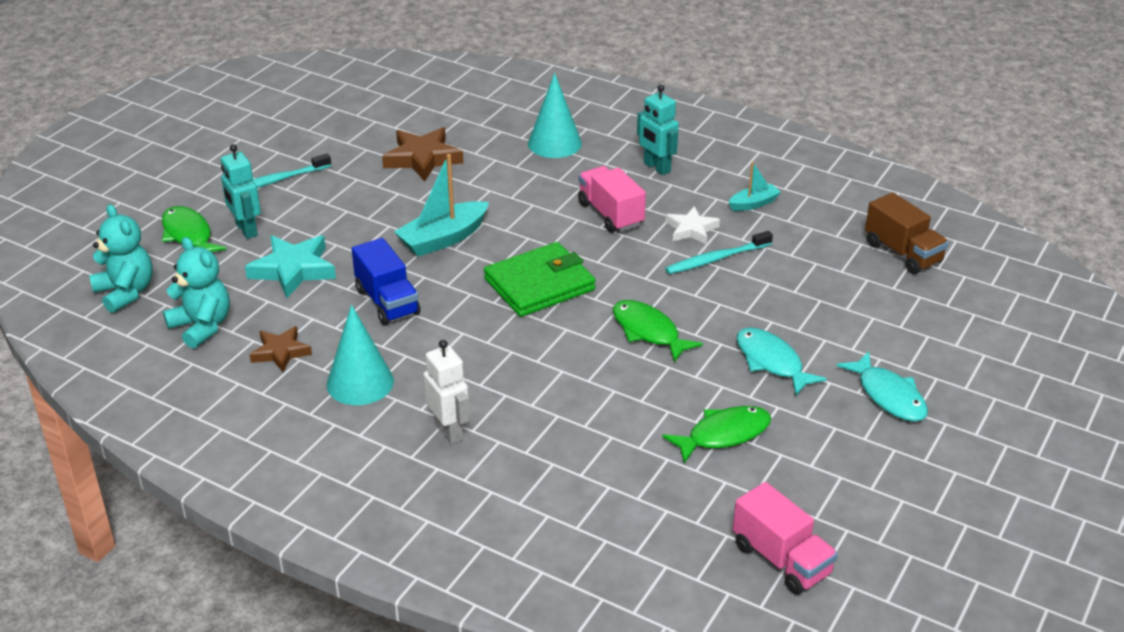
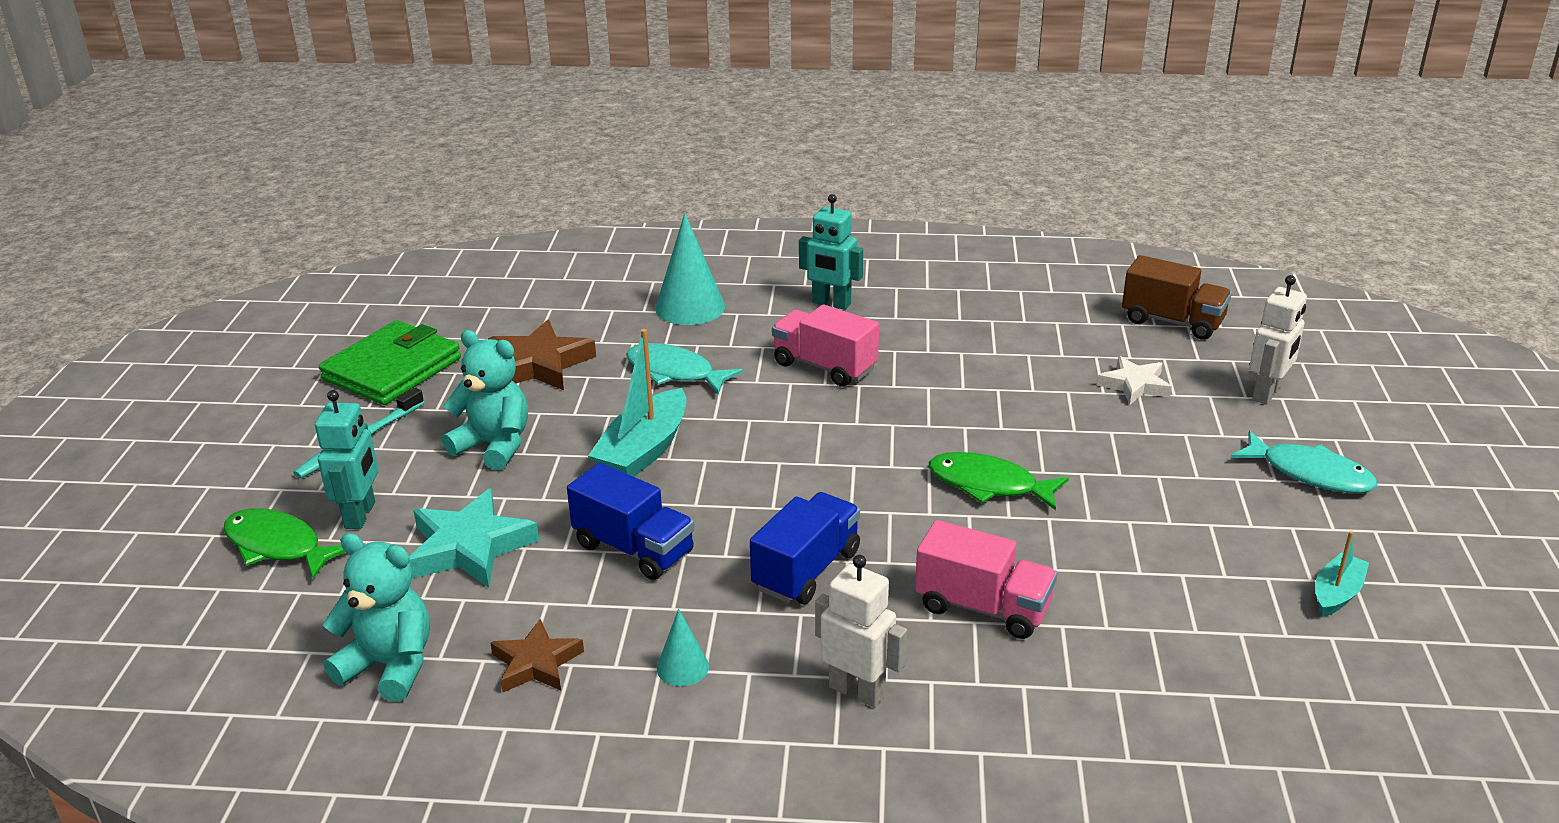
camera: 25 degrees left, 5 degrees down
turquoise teddy bear [89,204,153,313] -> turquoise teddy bear moved to [442,330,528,470]
turquoise robot [221,144,261,239] -> turquoise robot turned 120 degrees counterclockwise [315,390,378,529]
turquoise cone [327,305,394,405] -> turquoise cone [657,609,709,686], size x0.52
green wallet [484,242,596,317] -> green wallet moved to [319,320,461,405]
green fish [662,406,771,463] -> none
white star [665,206,720,245] -> white star moved to [1097,356,1172,405]
turquoise toothbrush [665,231,773,274] -> none
turquoise boat [728,162,781,211] -> turquoise boat moved to [1315,531,1369,617]
pink truck [733,482,838,595] -> pink truck moved to [915,520,1057,639]
turquoise fish [736,327,827,395] -> turquoise fish moved to [626,343,743,394]
none -> blue truck [750,492,860,604]
none -> white robot [1249,275,1307,405]

